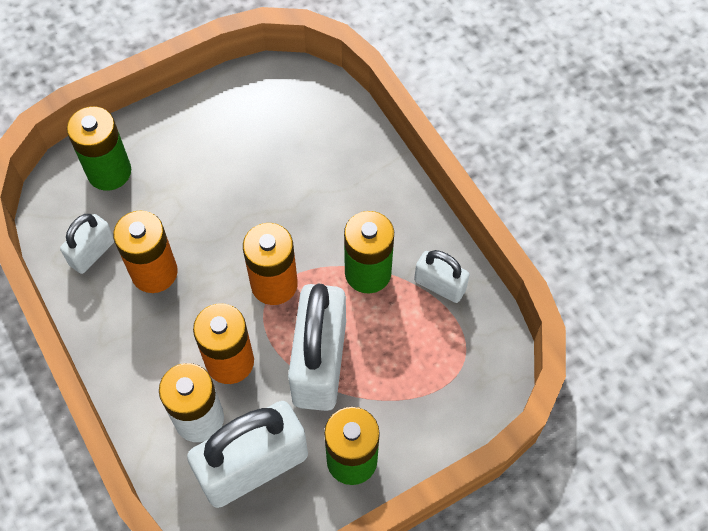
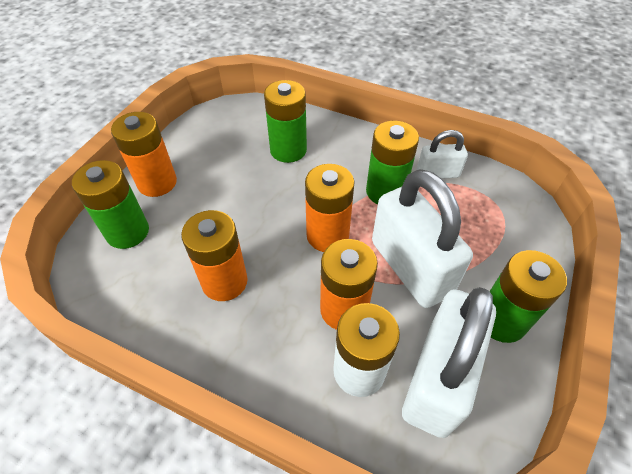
camera: 35 degrees left, 10 degrees down
white padlock [60,214,114,274] -> none
none -> orange battery [111,112,177,197]
none -> green battery [264,80,307,163]

